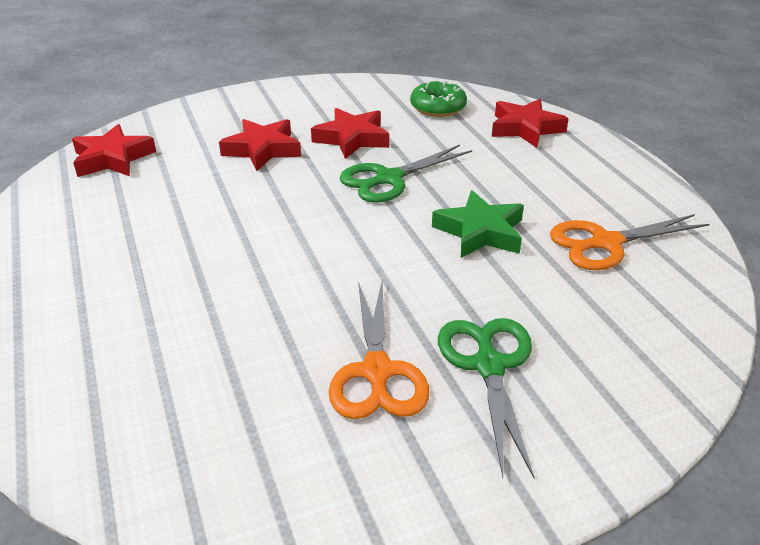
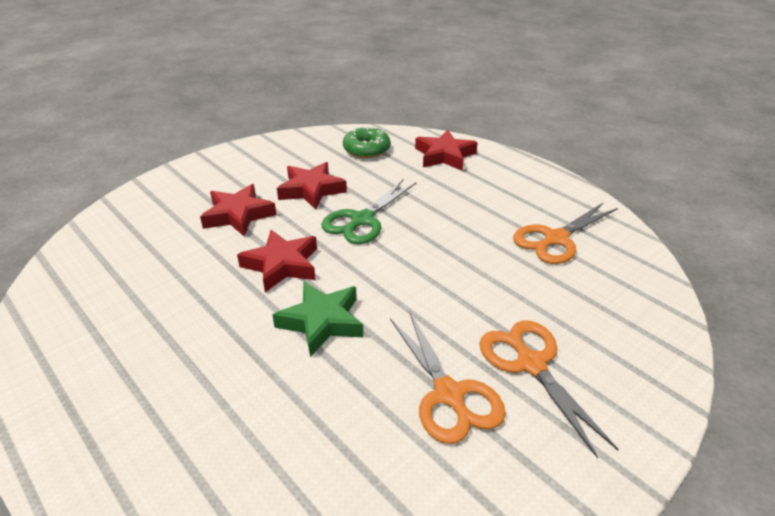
camera: 20 degrees left, 0 degrees up
red star [72,124,156,177] -> red star moved to [237,230,317,292]
green star [432,190,524,258] -> green star moved to [272,282,364,357]
green scissors [438,318,535,478] -> orange scissors [479,321,619,458]

